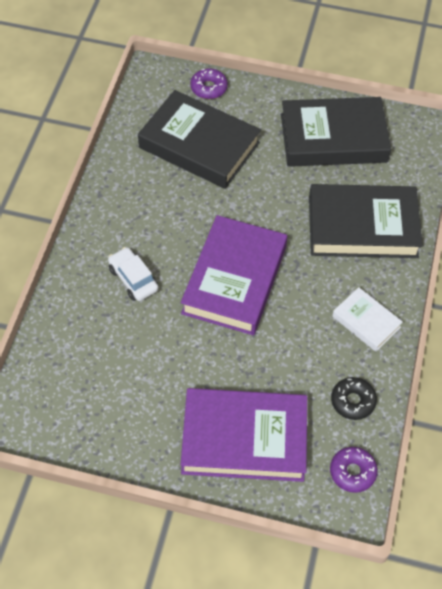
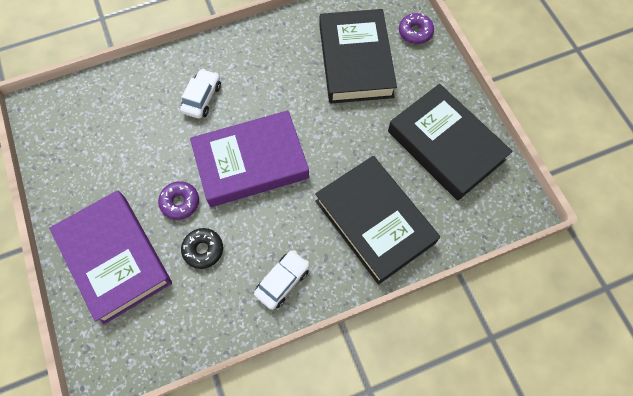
camera: 55 degrees right, 10 degrees up
purple donut [330,447,378,493] -> purple donut moved to [158,181,199,220]
black donut [331,377,377,420] -> black donut moved to [181,228,223,269]
white book [332,287,403,352] -> white car [254,250,310,310]

